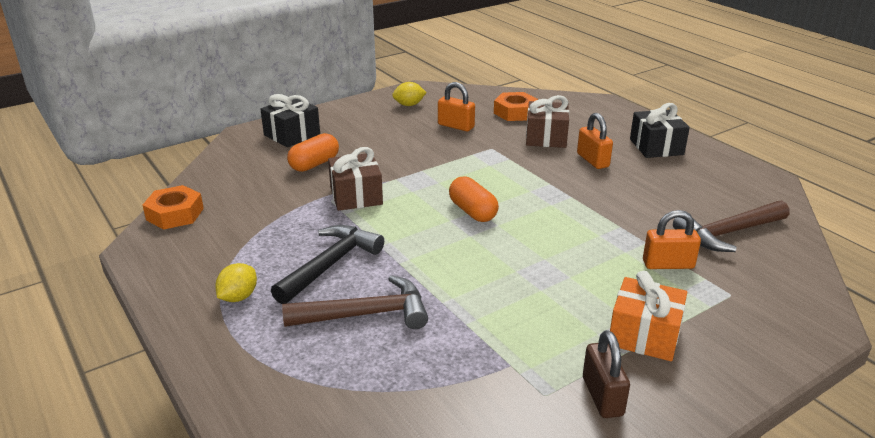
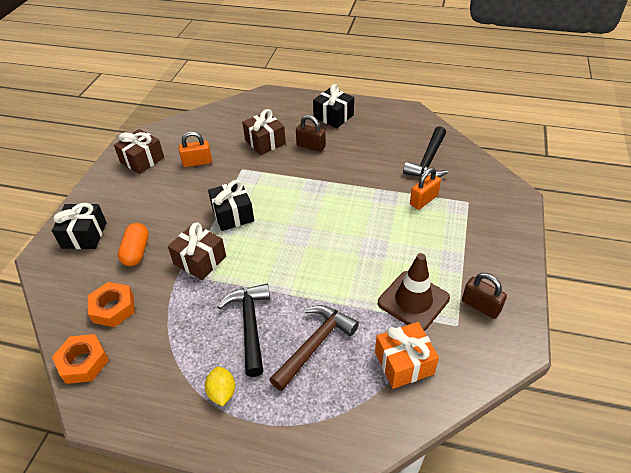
camera: 40 degrees left, 15 degrees up
yellow lemon [392,82,427,106] -> brown gift [114,129,164,174]
orange capsule [449,176,499,222] -> none
orange nut [494,92,538,121] -> orange nut moved to [88,282,135,327]
orange padlock [577,113,613,169] -> brown padlock [296,115,326,152]
orange gift [610,271,687,361] -> orange gift moved to [375,322,439,389]
brown hammer [673,200,789,252] -> black hammer [403,126,448,177]
none -> black gift [208,180,254,231]
none -> brown traffic cone [378,253,450,331]

